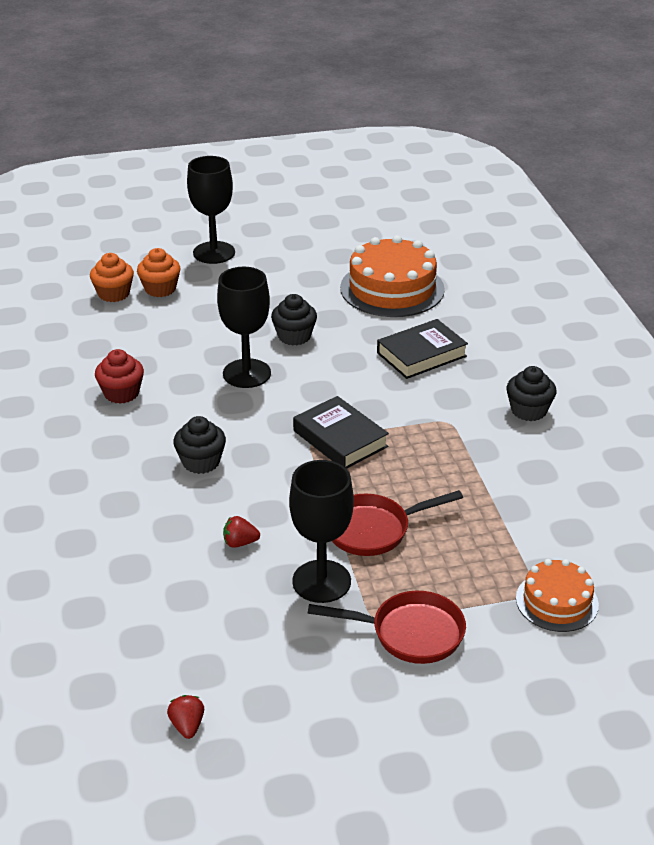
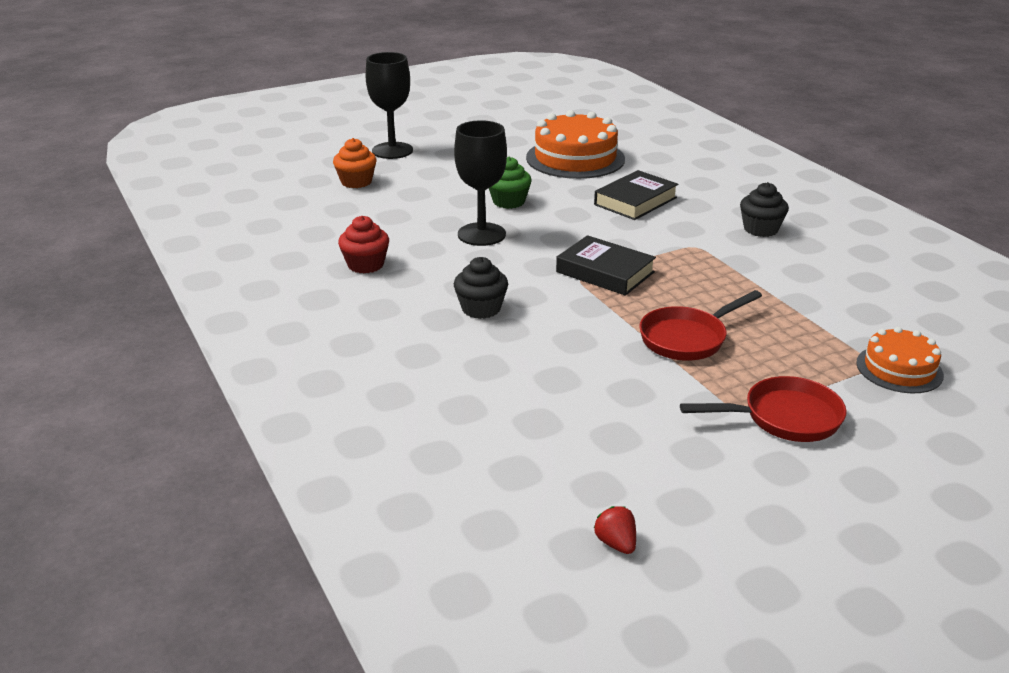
camera: 15 degrees left, 5 degrees down
orange cupcake [90,253,134,302] -> none
red strawberry [223,516,260,548] -> none
black cupcake [271,294,317,346] -> green cupcake [489,157,532,209]
black goblet [289,460,354,603] -> none

